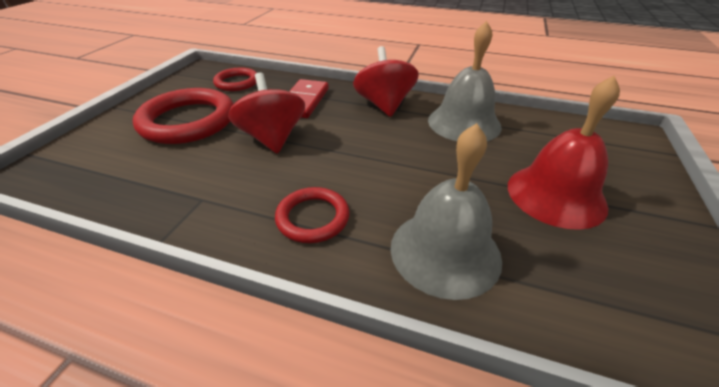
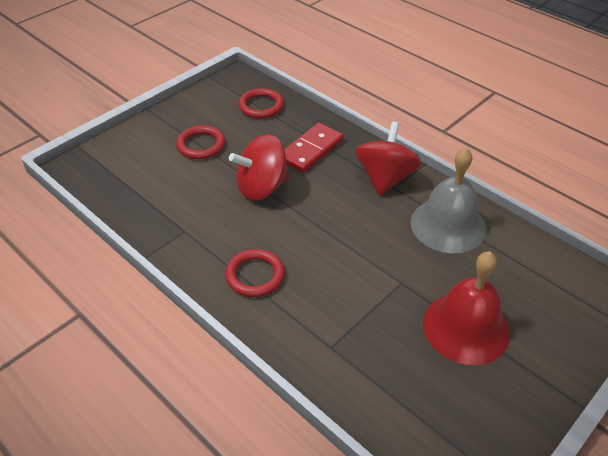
camera: 25 degrees right, 5 degrees up
red ring [133,88,234,144] -> red ring [176,125,225,159], size x0.56
red spinning top [228,73,305,154] -> red spinning top turned 120 degrees counterclockwise [229,134,290,201]
grey bell [391,123,502,300] -> none

